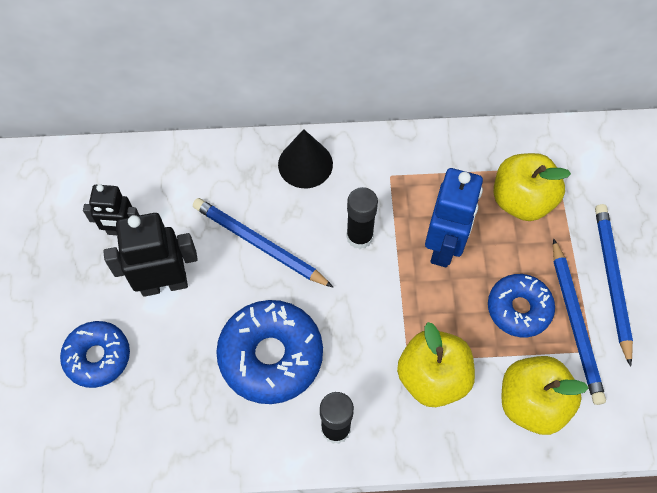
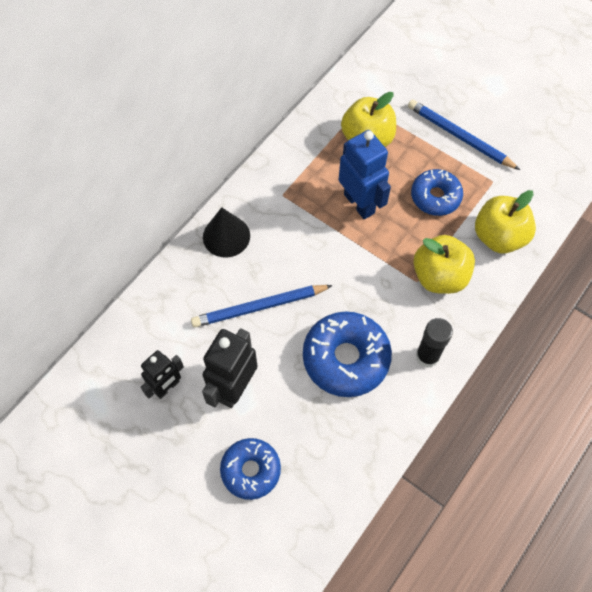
camera: 50 degrees left, 0 degrees up
black glue stick [346,187,378,249] -> none
blue pencil [553,238,606,405] -> none

